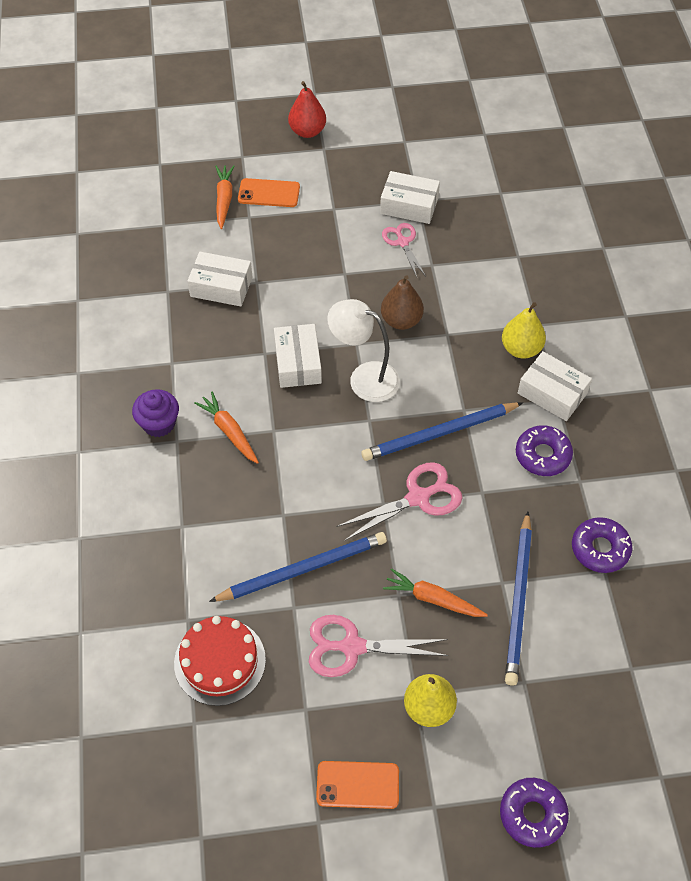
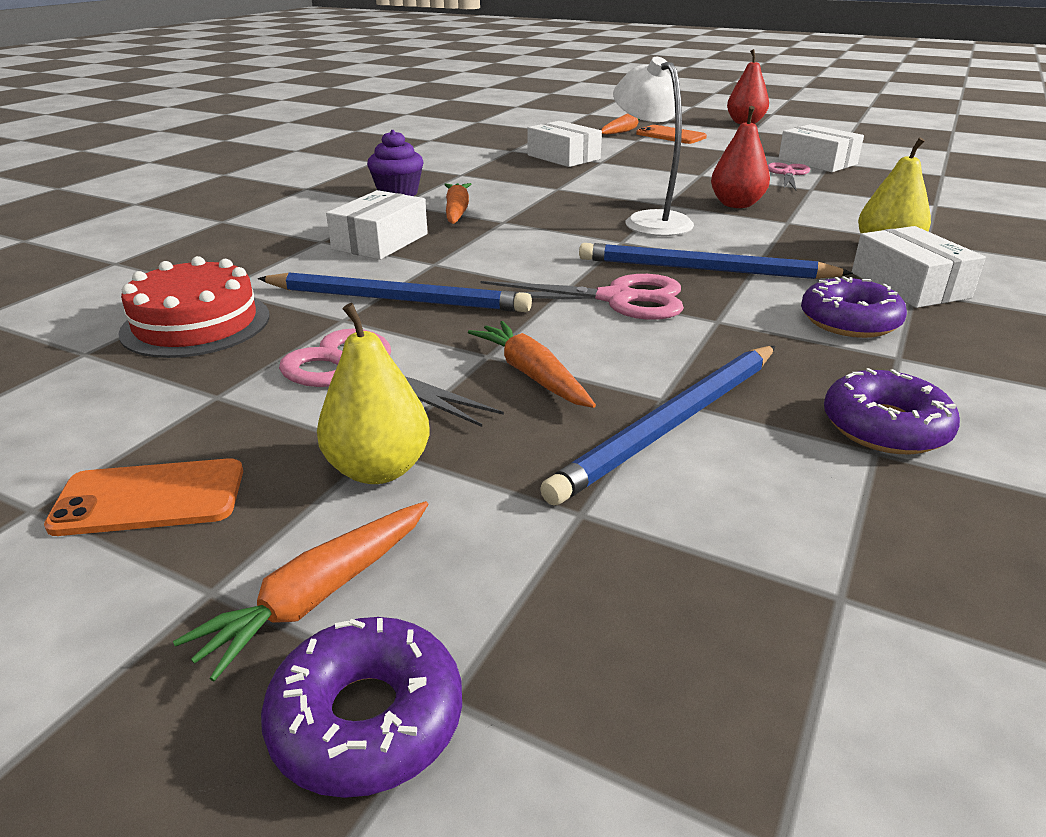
camera: 35 degrees right, 25 degrees down
white box [274,324,322,388] -> white box moved to [326,190,428,260]
orange phone [316,761,399,809] -> orange phone turned 45 degrees counterclockwise [44,458,243,536]
brown pear [381,275,424,330] -> red pear [711,106,770,208]
none -> orange carrot [173,501,428,681]

